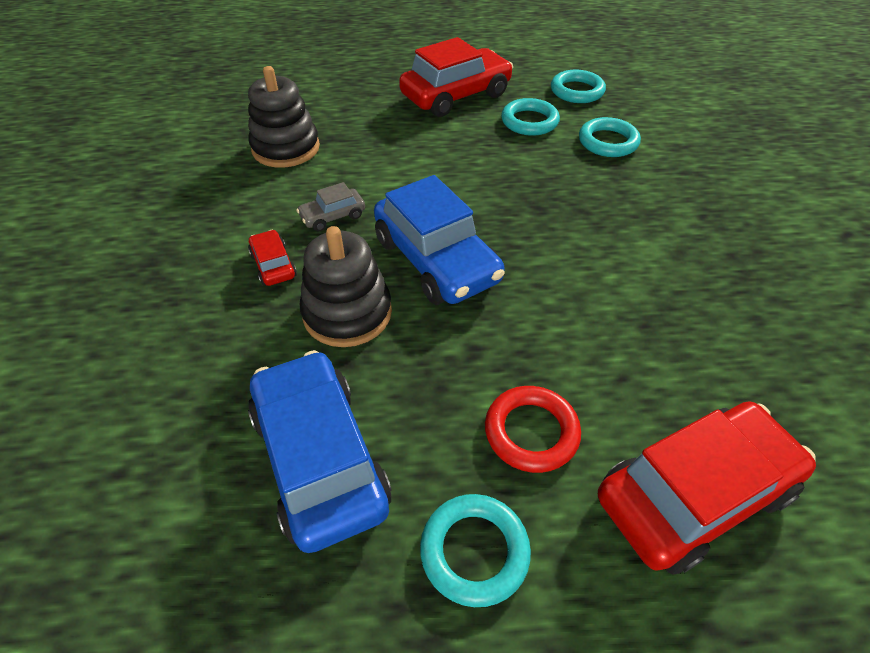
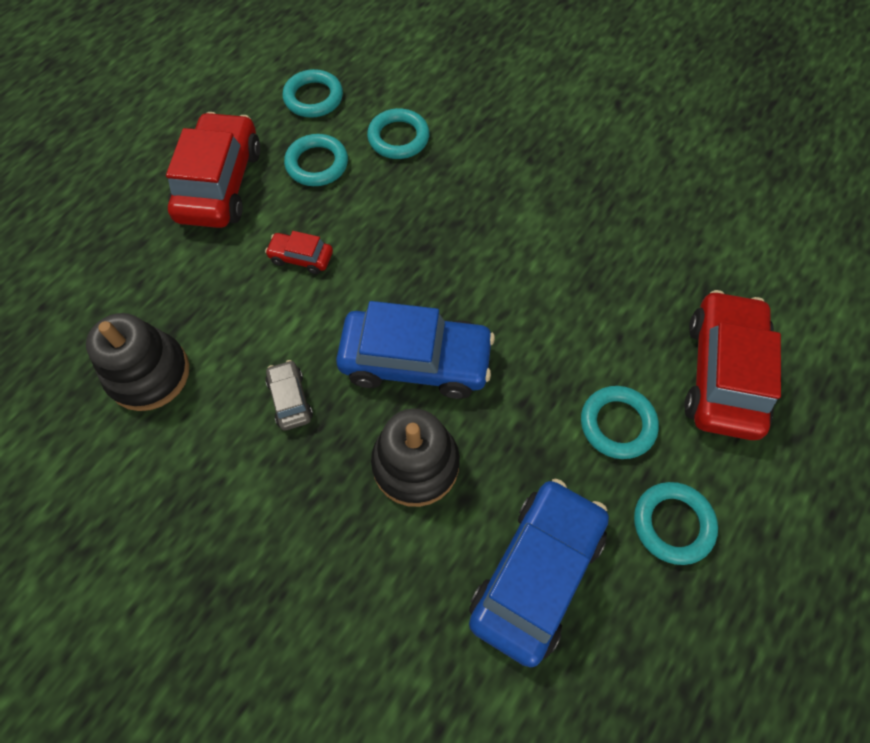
camera: 50 degrees left, 15 degrees up
red car [248,230,297,286] -> red car moved to [265,231,333,274]
blue car [248,350,392,553] -> blue car turned 105 degrees clockwise [469,479,609,667]
grey car [296,182,365,232] -> grey car turned 150 degrees clockwise [266,360,313,430]
red ring [485,386,581,473] -> turquoise ring [581,386,659,459]

